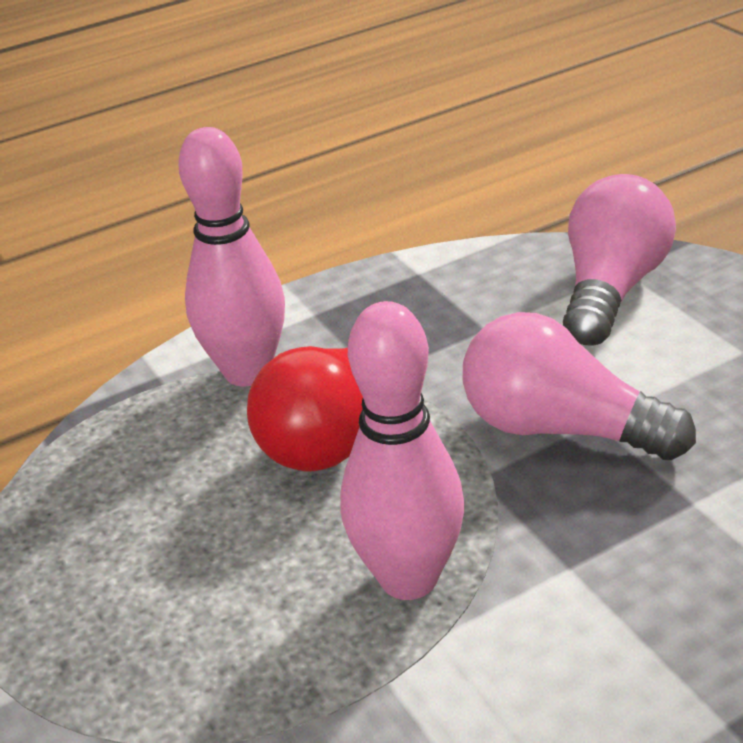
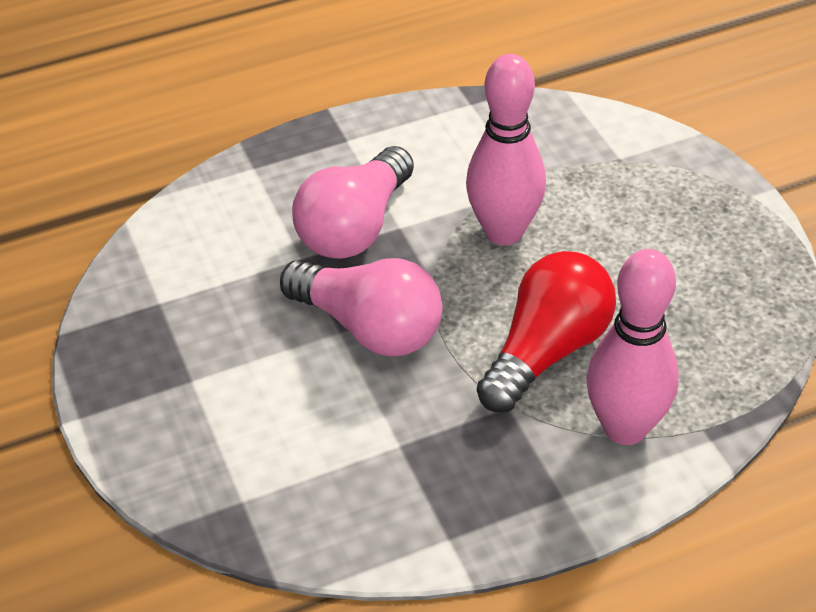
camera: 175 degrees left, 10 degrees up
pink light bulb [563,174,676,346] -> pink light bulb moved to [292,146,414,259]

